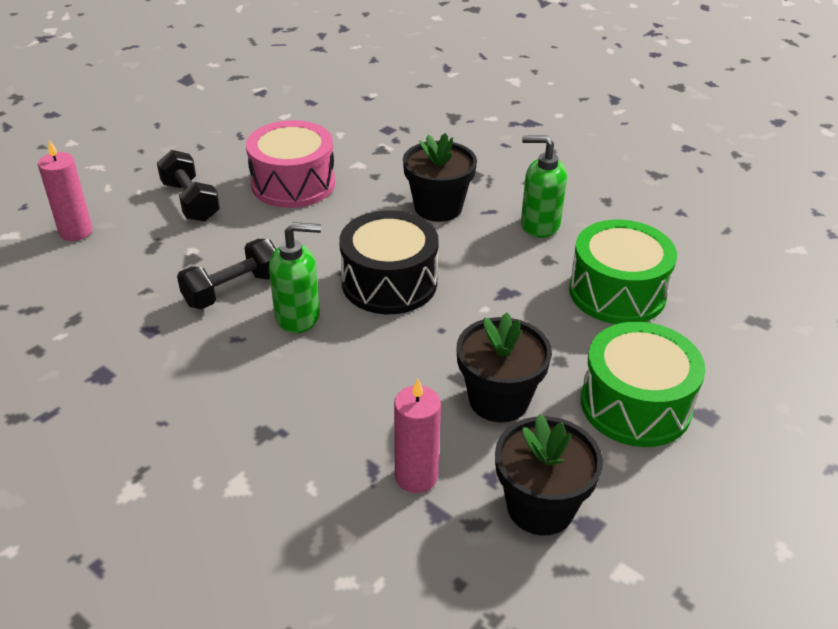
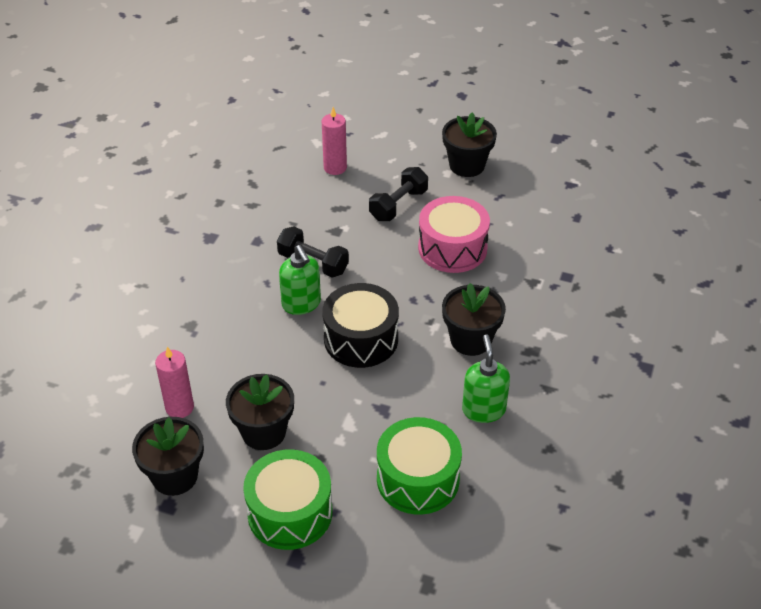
camera: 70 degrees right, 5 degrees up
none -> black flower pot [442,112,497,177]

